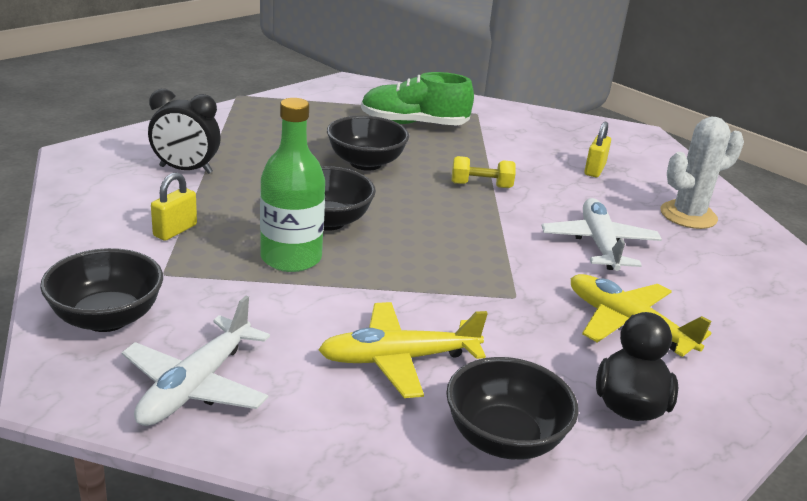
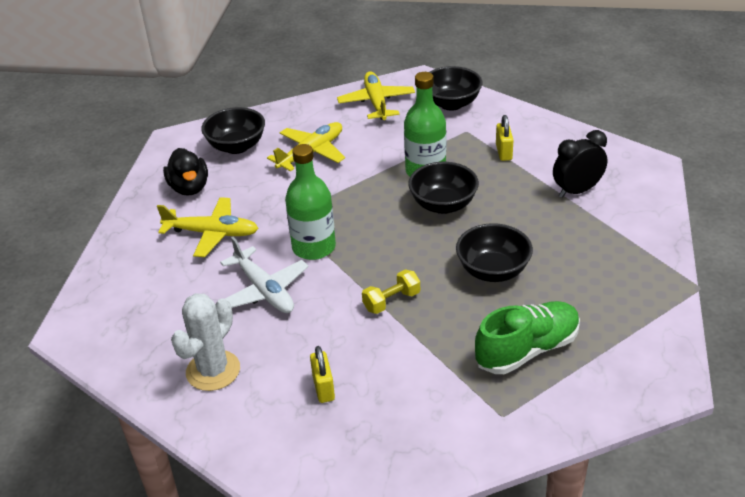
camera: 150 degrees right, 10 degrees up
white plane [122,296,270,426] -> yellow plane [337,71,415,120]
none -> green bottle [285,144,336,260]

